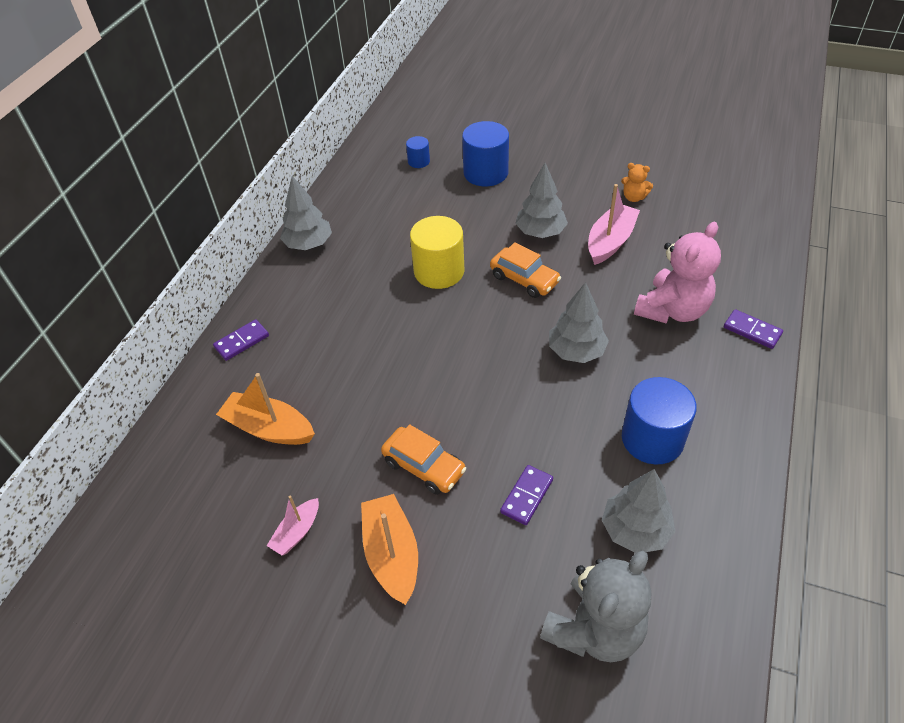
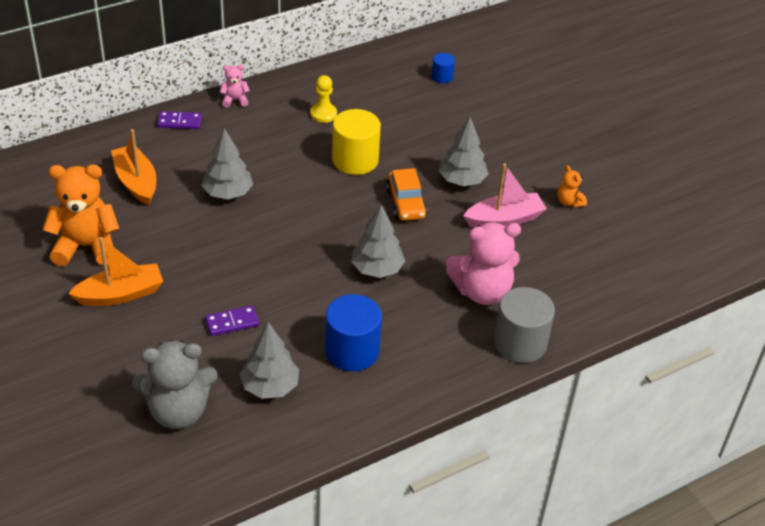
camera: 35 degrees right, 5 degrees down
pink boat [267,496,319,555] -> orange teddy bear [43,165,120,266]
grey tree [280,176,332,250] -> grey tree moved to [202,128,253,200]
orange boat [361,494,418,605] -> orange boat turned 45 degrees clockwise [68,237,163,306]
orange car [381,424,466,495] -> none
blue cylinder [462,121,509,186] -> none
purple domino [724,309,783,349] -> grey cylinder [494,287,555,363]
none -> pink teddy bear [220,65,250,107]
none -> yellow pawn [310,75,337,123]

